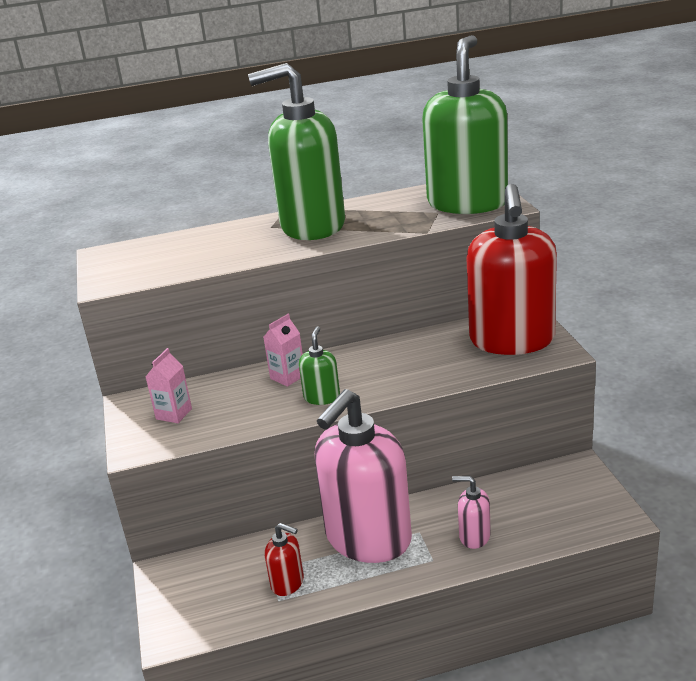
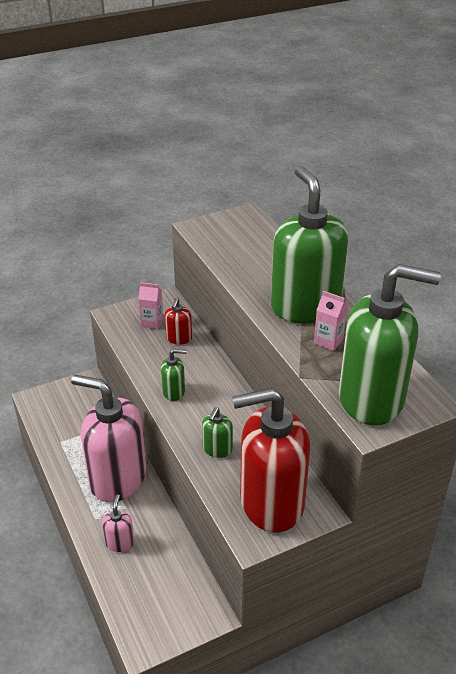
camera: 75 degrees right, 10 degrees up
pink carton [263,314,303,387] -> pink carton moved to [314,291,348,351]
red soap dispenser [265,523,304,596] -> red soap dispenser moved to [165,298,192,345]
none -> green soap dispenser [202,407,233,458]

